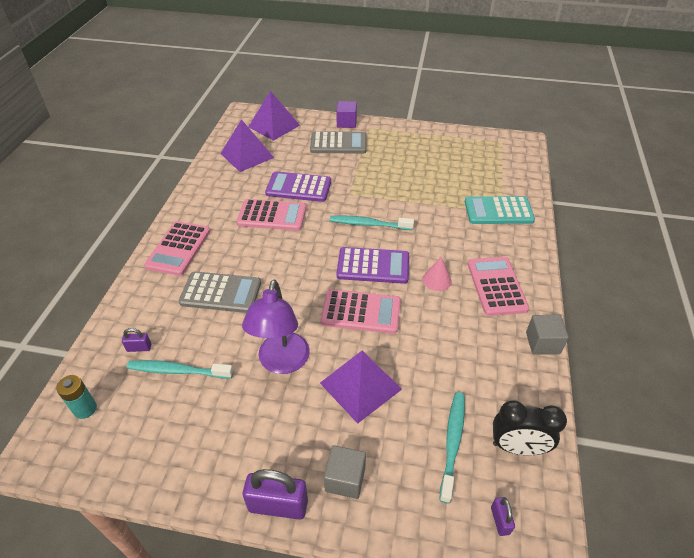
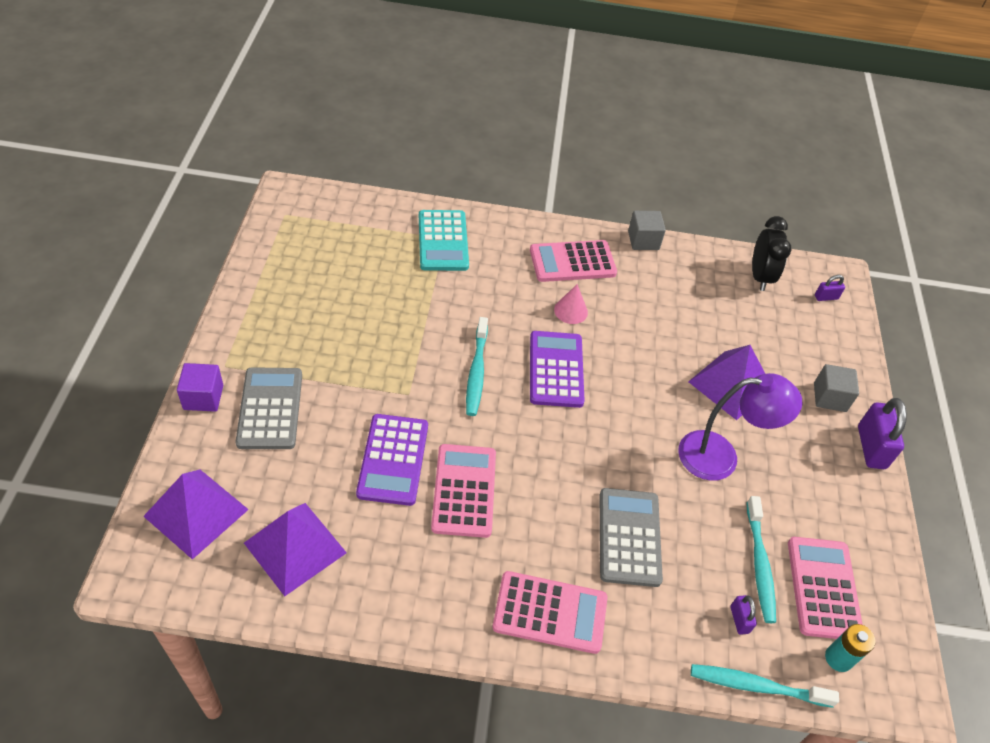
camera: 100 degrees left, 5 degrees up
pink calculator [320,289,401,334] -> pink calculator moved to [788,537,863,639]
turquoise toothbrush [439,392,465,504] -> turquoise toothbrush moved to [691,664,839,708]

